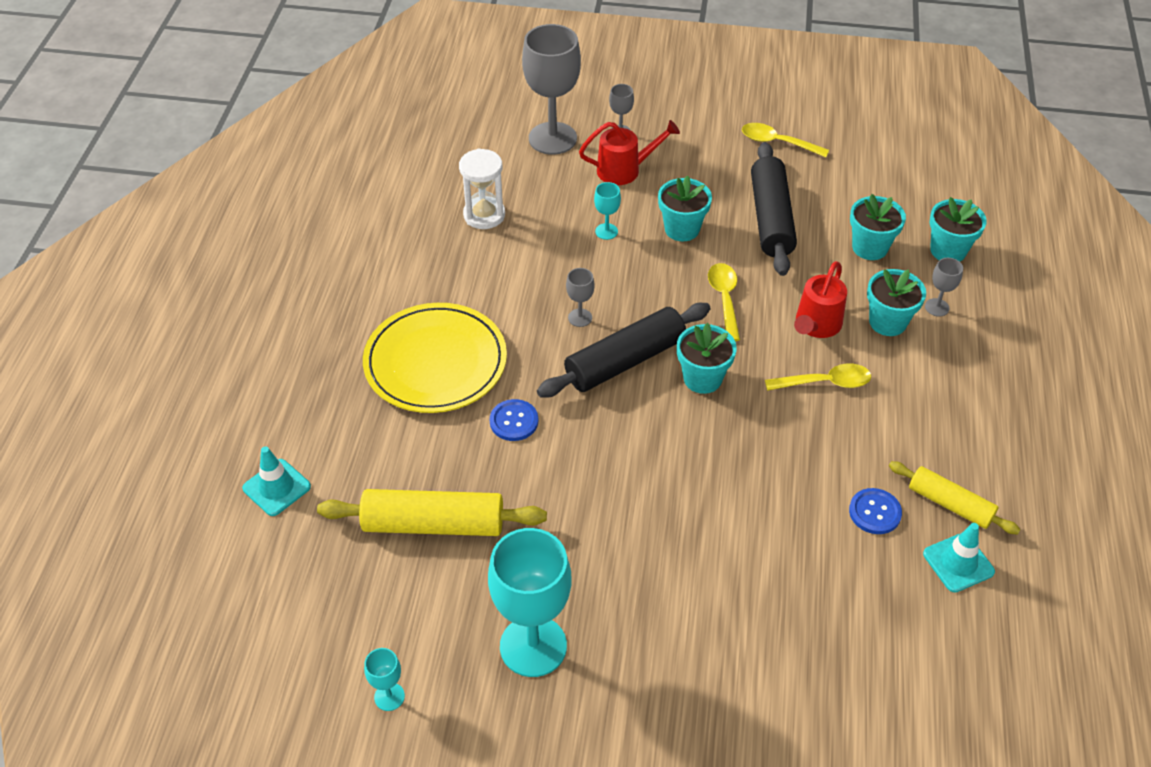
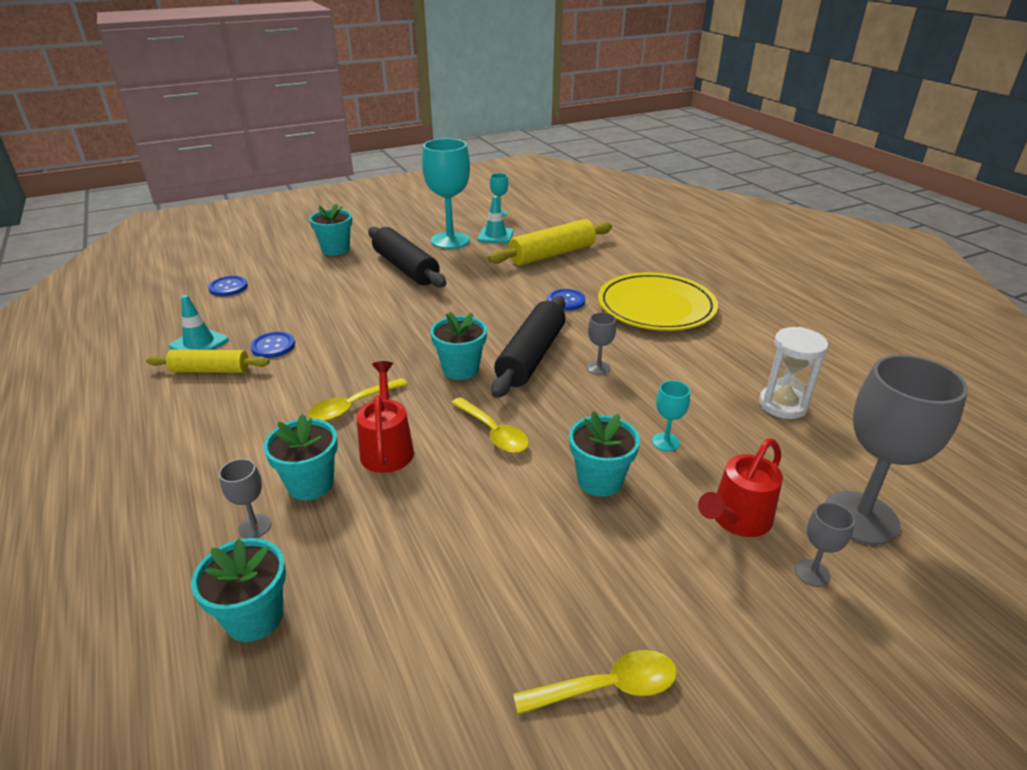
camera: 145 degrees right, 15 degrees down
turquoise traffic cone [242,446,311,516] -> turquoise traffic cone moved to [477,196,514,243]
black rolling pin [751,142,797,276] -> black rolling pin moved to [368,227,446,288]
turquoise flower pot [850,194,906,260] -> turquoise flower pot moved to [309,204,352,256]
none -> blue button [208,276,248,296]

